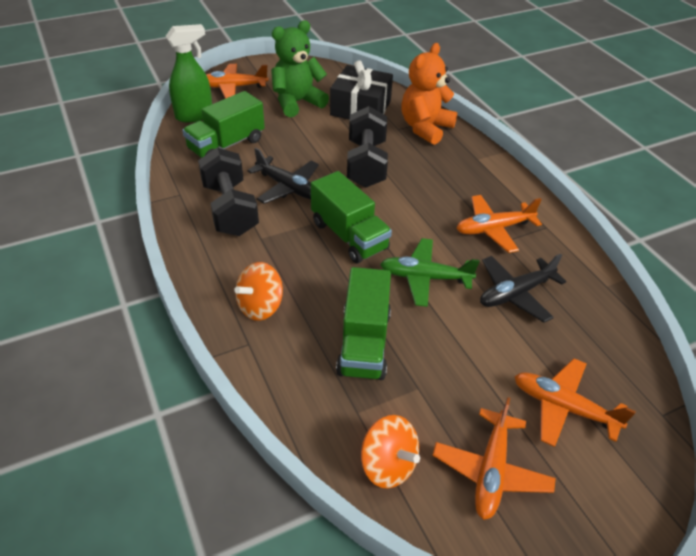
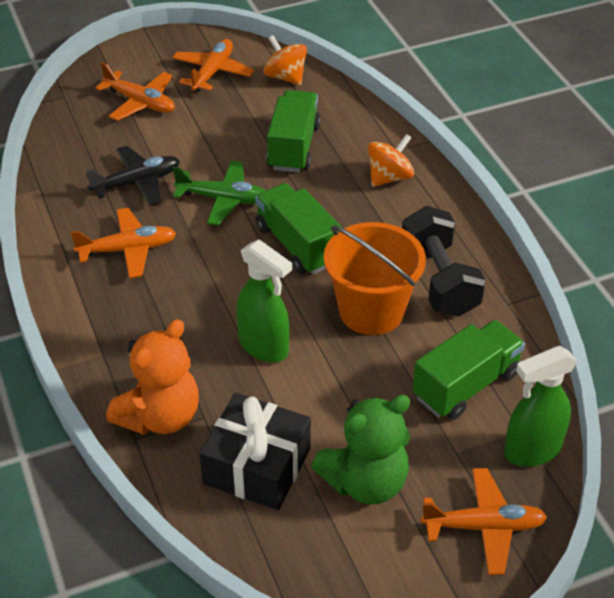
camera: 175 degrees left, 0 degrees up
black plane [247,148,319,204] -> orange bucket [324,222,426,335]
black dumbbell [347,106,388,187] -> green spray bottle [236,239,292,363]

